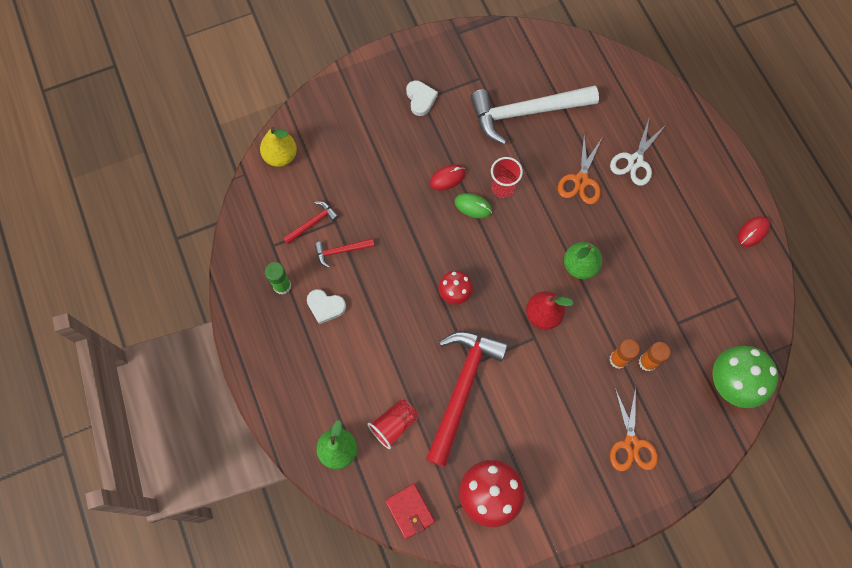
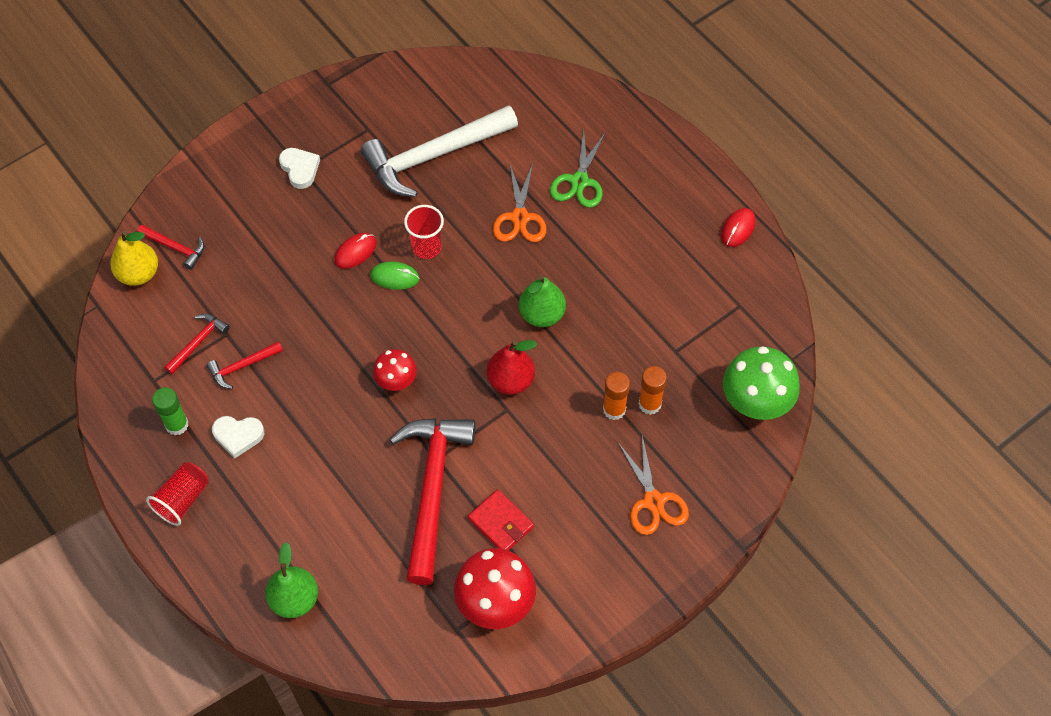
camera: 15 degrees left, 10 degrees down
red cup [368,399,418,449] -> red cup moved to [146,462,209,526]
red wallet [385,484,435,539] -> red wallet moved to [468,489,534,551]
white scissors [610,116,666,186] -> green scissors [550,129,606,208]
none -> red hammer [137,225,205,270]

